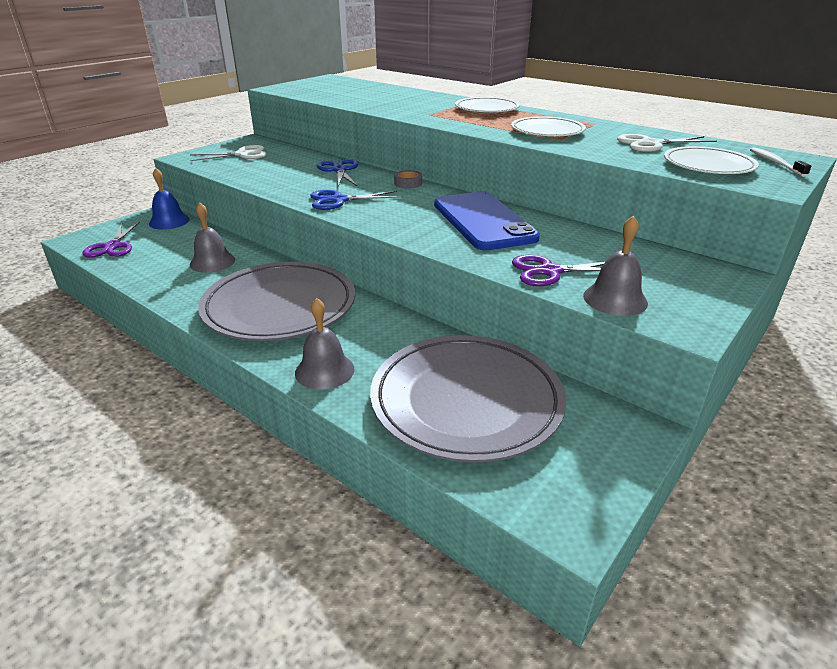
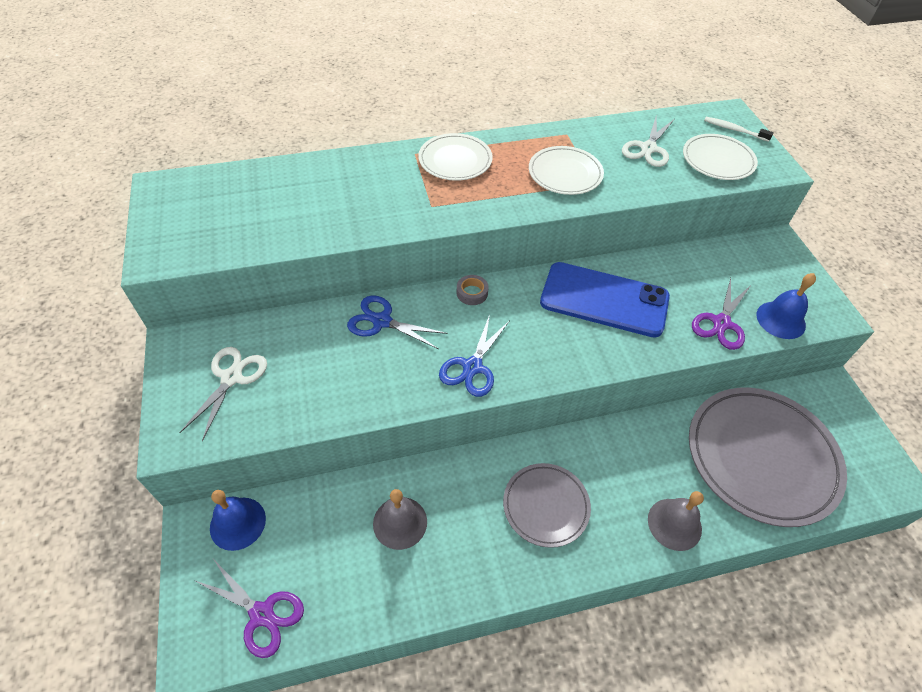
camera: 55 degrees left, 20 degrees up
grey plate [198,262,355,341] -> grey plate [503,463,591,548], size x0.54
grey bell [583,215,648,316] -> blue bell [756,273,816,339]

